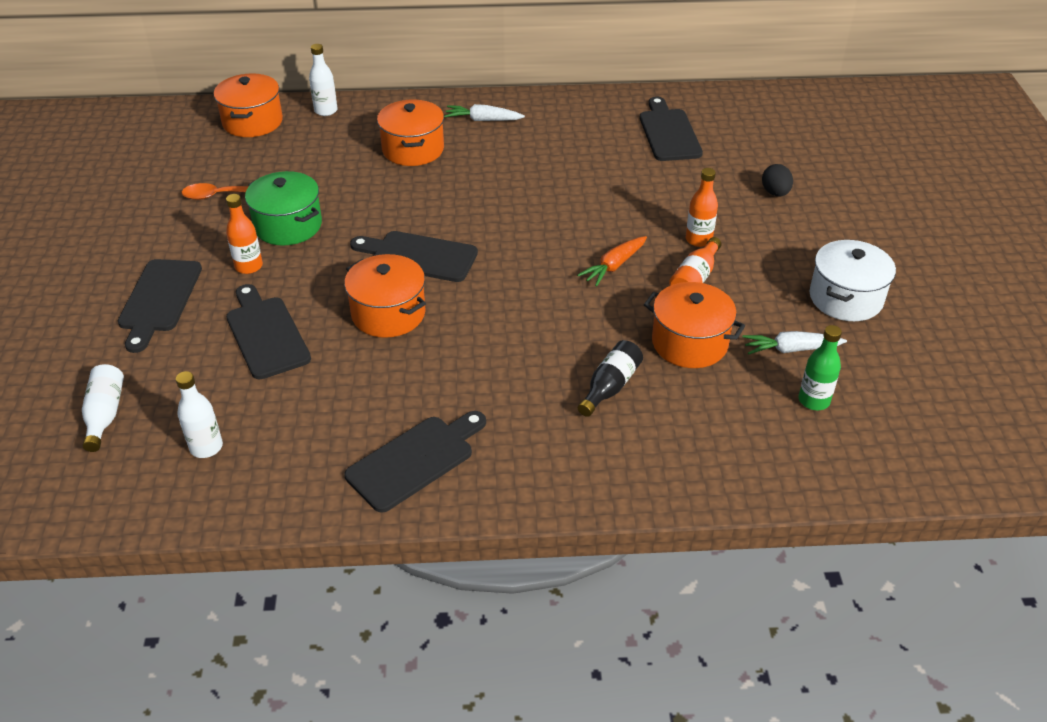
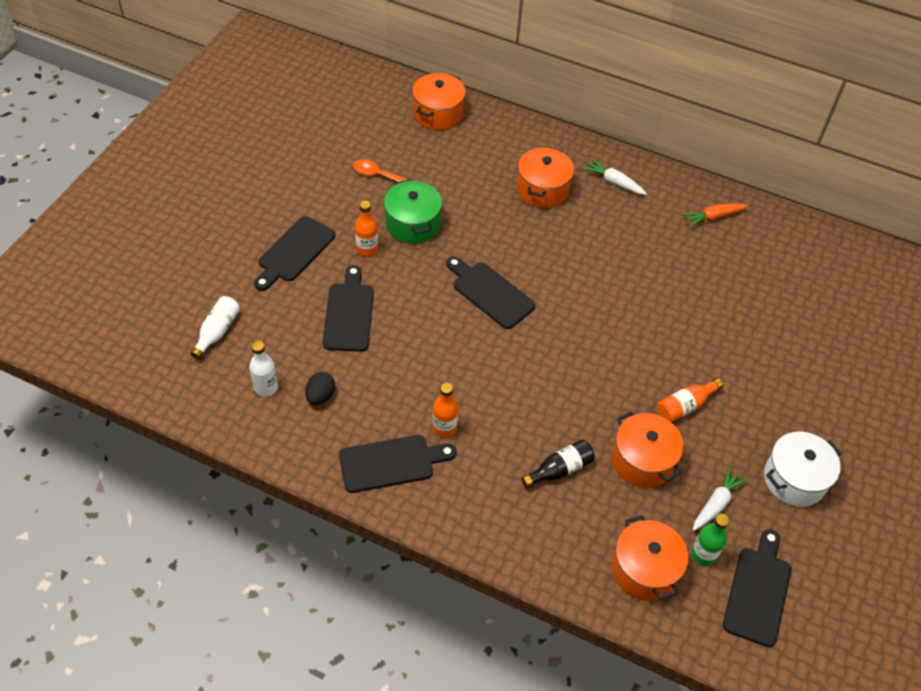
camera: 25 degrees right, 10 degrees up
white bottle [309,44,337,116] -> none
orange pot [344,254,426,338] -> orange pot moved to [612,515,688,601]
orange carrot [577,236,647,286] -> orange carrot moved to [682,203,749,227]
black cutting board [640,97,703,161] -> black cutting board moved to [723,529,791,647]
orange bottle [686,168,718,247] -> orange bottle moved to [432,383,458,438]
white carrot [743,331,847,355] -> white carrot turned 105 degrees clockwise [693,466,748,531]
black egg [762,164,793,196] -> black egg moved to [305,372,335,405]

